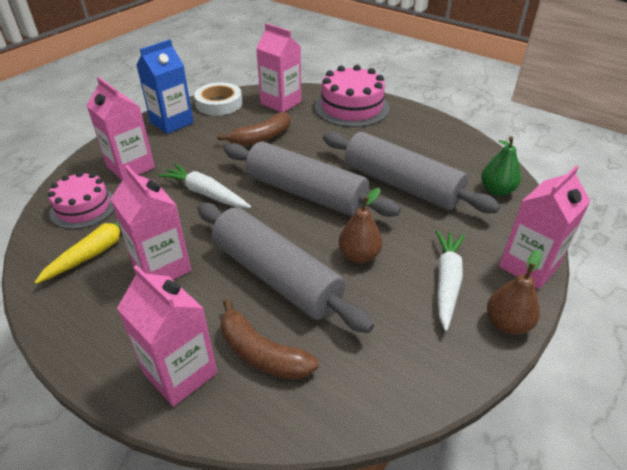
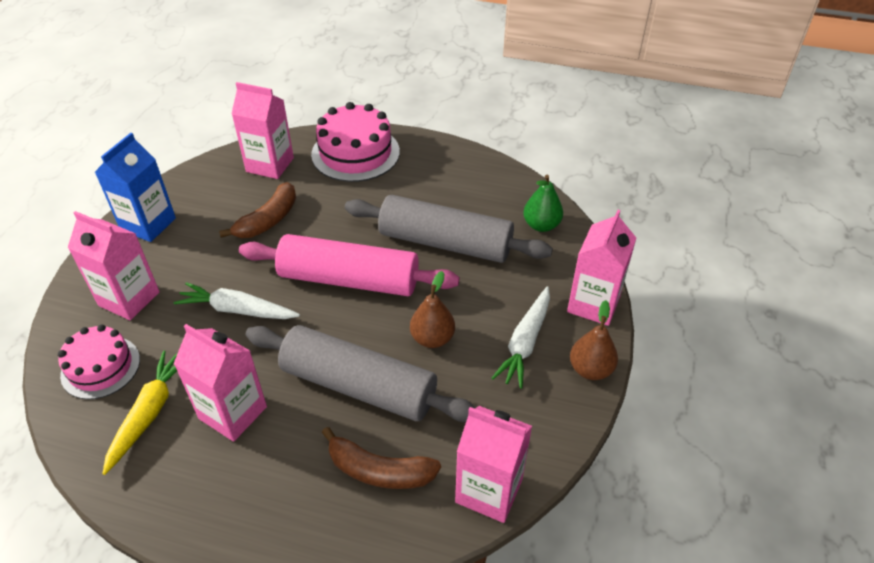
camera: 20 degrees left, 5 degrees up
pink carton [117,265,217,407] -> pink carton moved to [455,406,532,523]
white tape [194,83,242,115] -> none
grey rolling pin [224,141,401,217] -> pink rolling pin [239,234,459,296]
white carrot [436,230,465,331] -> white carrot turned 150 degrees counterclockwise [492,286,550,389]

